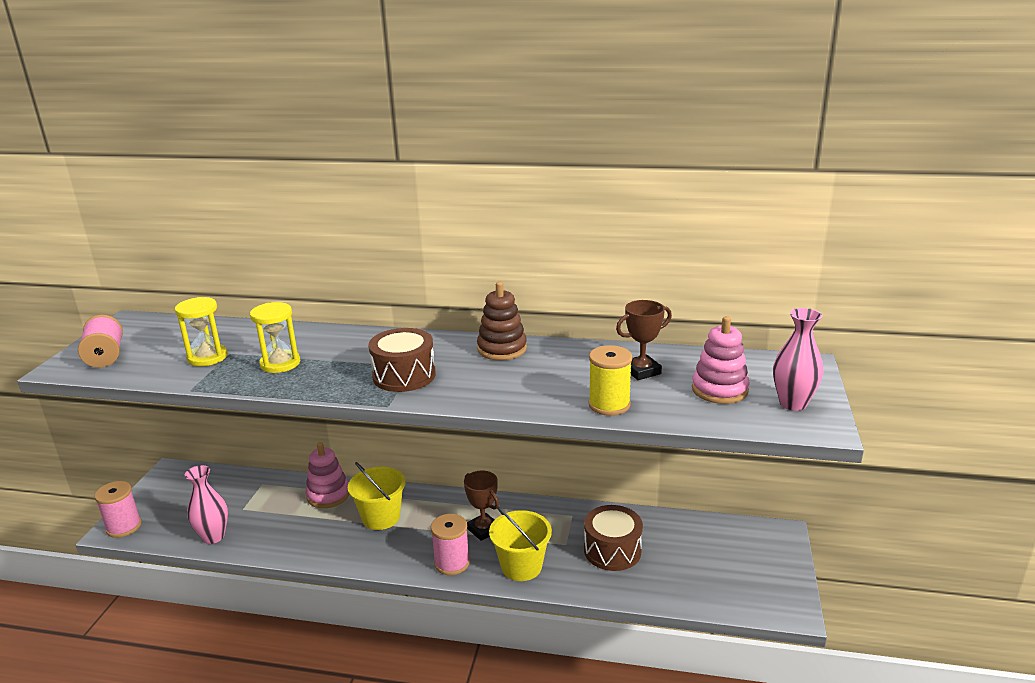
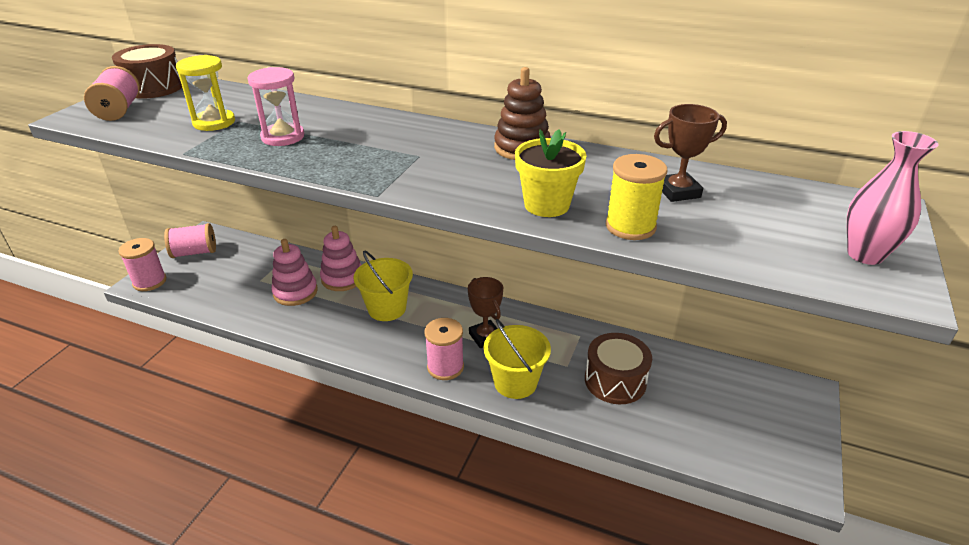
camera: 10 degrees right, 10 degrees up
pink vase [185,465,228,544] -> none
yellow hourglass [250,302,300,373] -> pink hourglass [247,67,304,146]
brown drum [368,328,436,392] -> brown drum moved to [112,44,182,99]
pink stacking toy [692,316,750,404] -> pink stacking toy moved to [271,239,318,306]
none -> pink spool [164,223,216,258]
none -> yellow flower pot [515,129,586,217]

